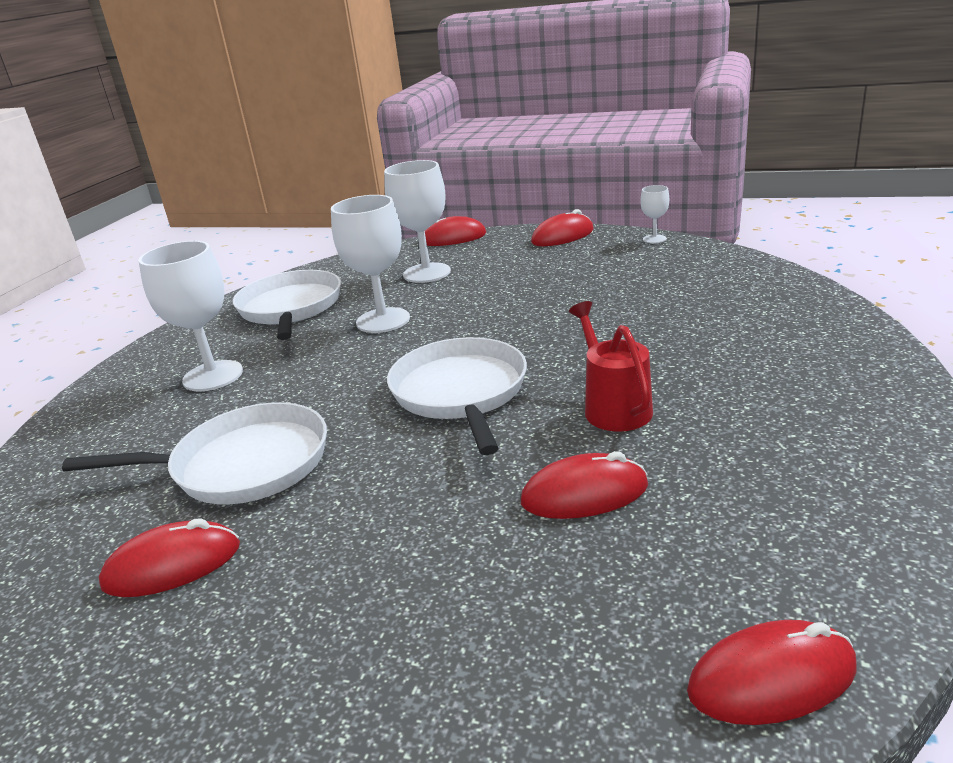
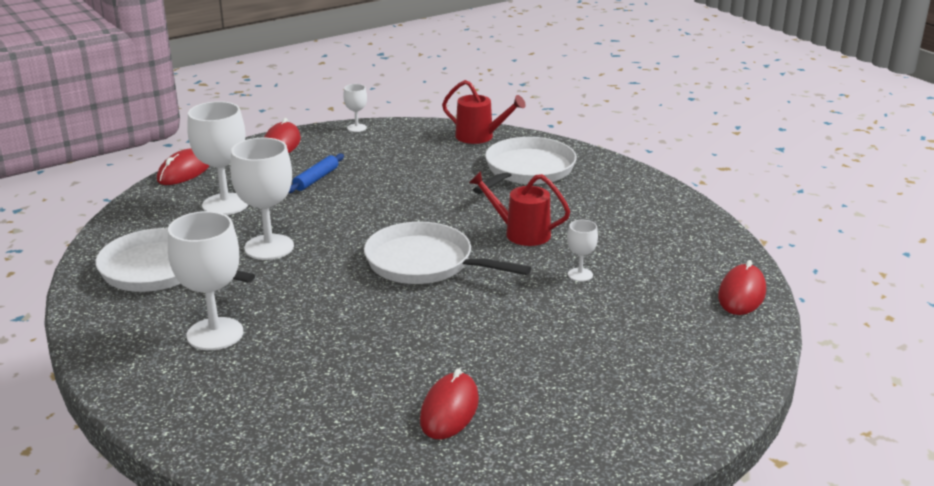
camera: 55 degrees left, 0 degrees up
white pan [62,402,327,504] -> white pan moved to [473,137,577,194]
red mouse [521,451,648,519] -> white goblet [567,220,598,282]
none -> blue rolling pin [289,154,344,193]
none -> red watering can [442,80,526,144]

